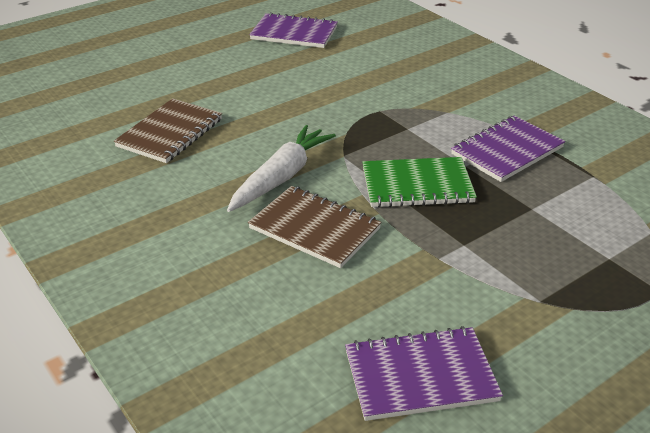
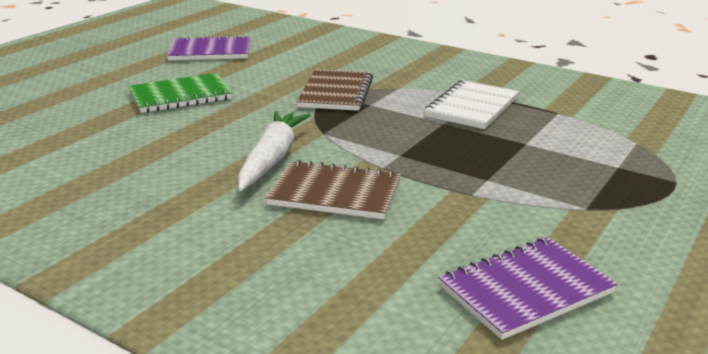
camera: 20 degrees left, 10 degrees down
brown notebook [114,98,222,163] -> brown notebook moved to [297,69,373,111]
green notebook [363,157,477,208] -> green notebook moved to [128,73,233,113]
purple notebook [451,115,565,182] -> white notebook [424,80,519,129]

